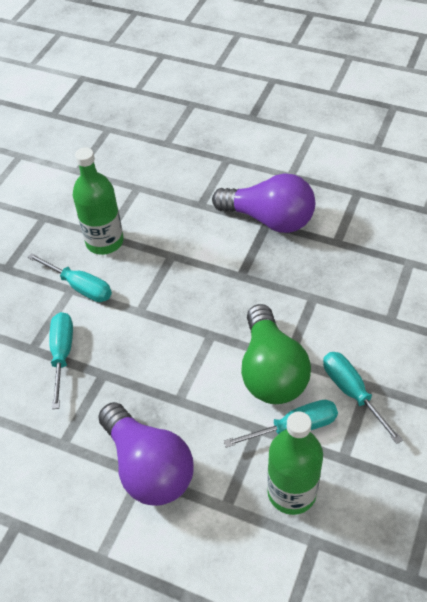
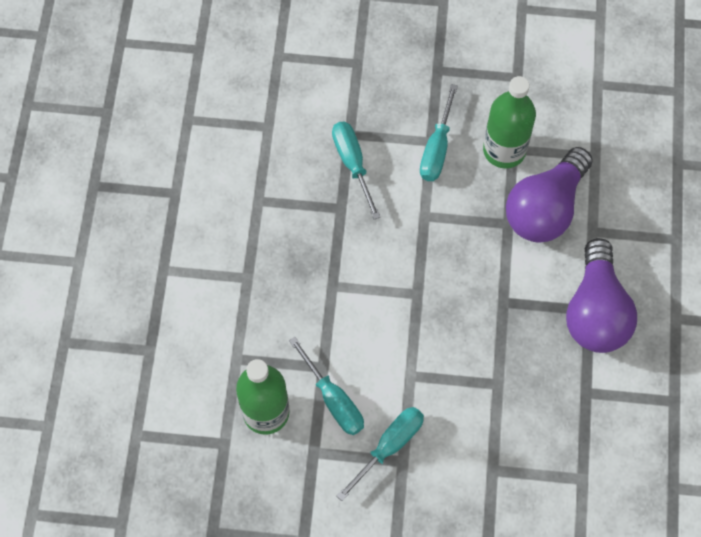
camera: 70 degrees right, 15 degrees up
turquoise screwdriver [49,312,73,409] -> turquoise screwdriver turned 90 degrees counterclockwise [332,122,380,219]
purple light bulb [98,402,194,506] -> purple light bulb moved to [506,147,593,242]
green light bulb [241,304,311,404] -> none

